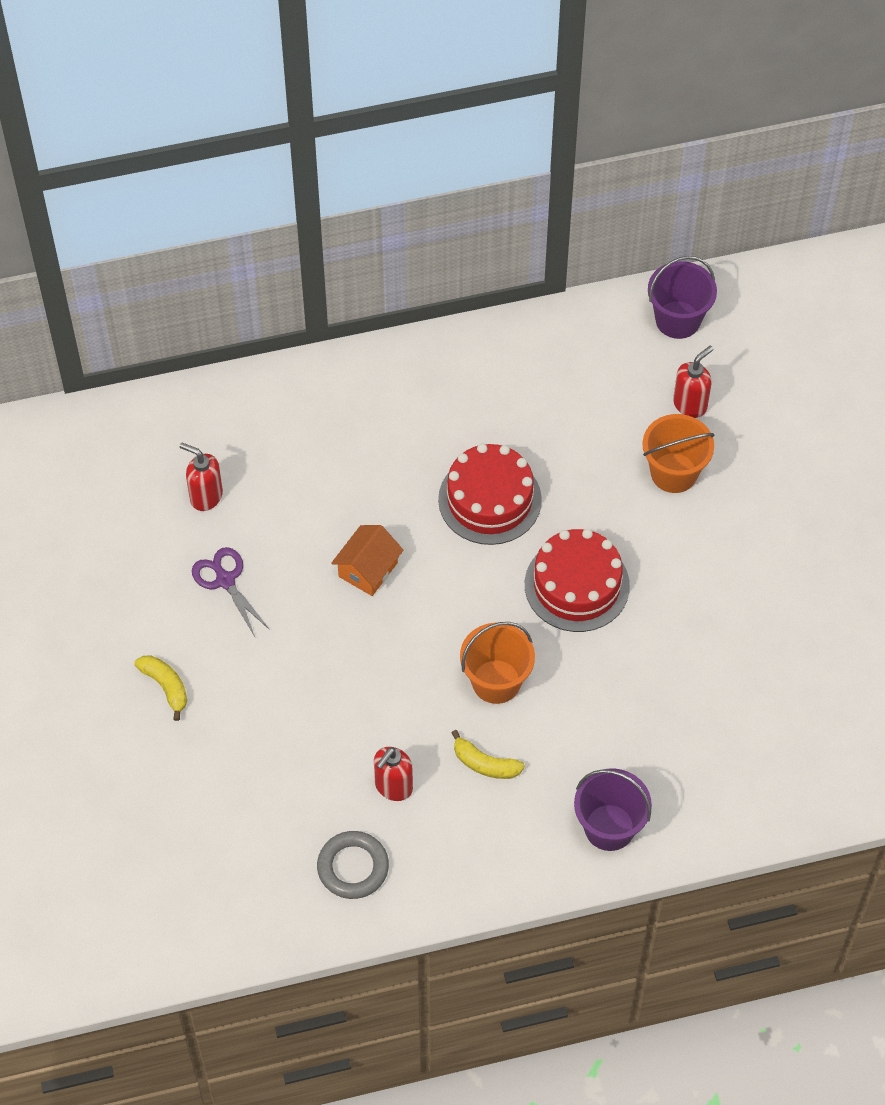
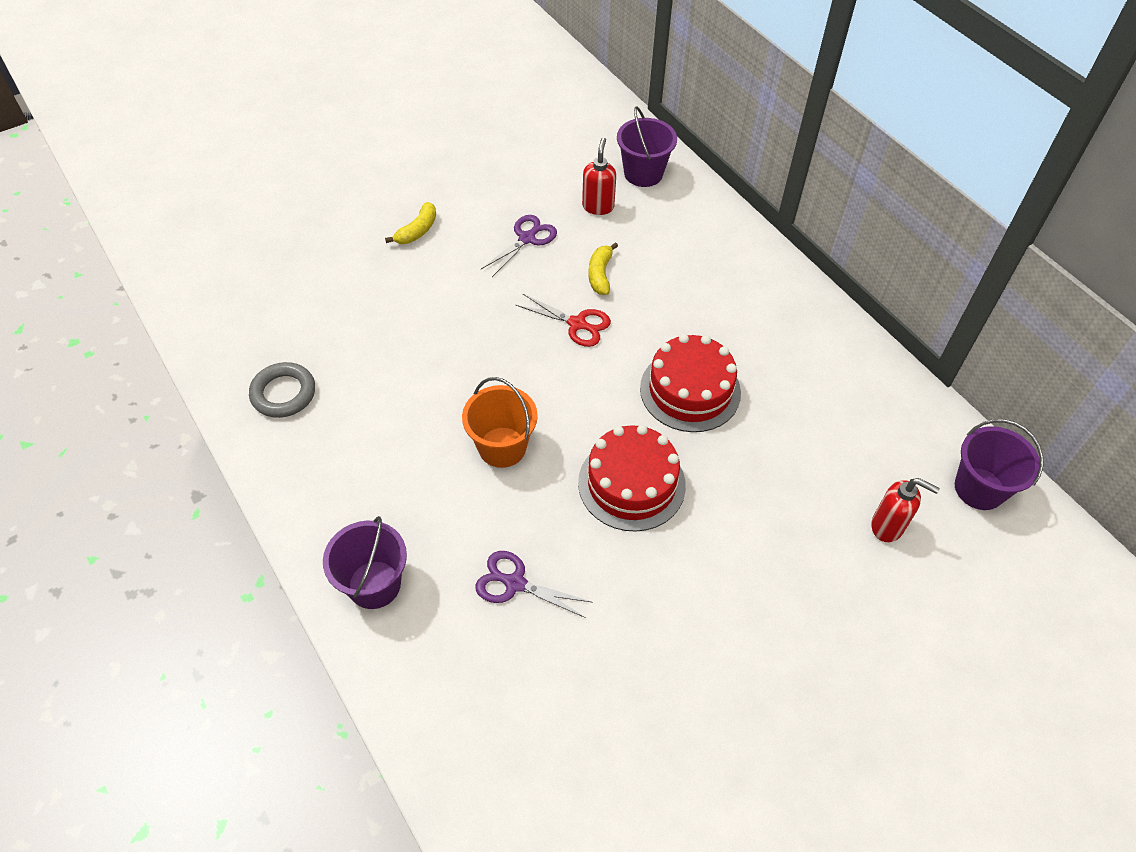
camera: 70 degrees right, 5 degrees down
orange house [331,525,403,596] -> red scissors [516,294,611,347]
red soap dispenser [374,747,413,801] -> none
yellow banana [451,730,525,779] -> yellow banana moved to [589,242,618,295]
orange bucket [643,414,714,493] -> none
none -> purple scissors [475,551,593,618]
none -> purple bucket [617,106,677,187]

